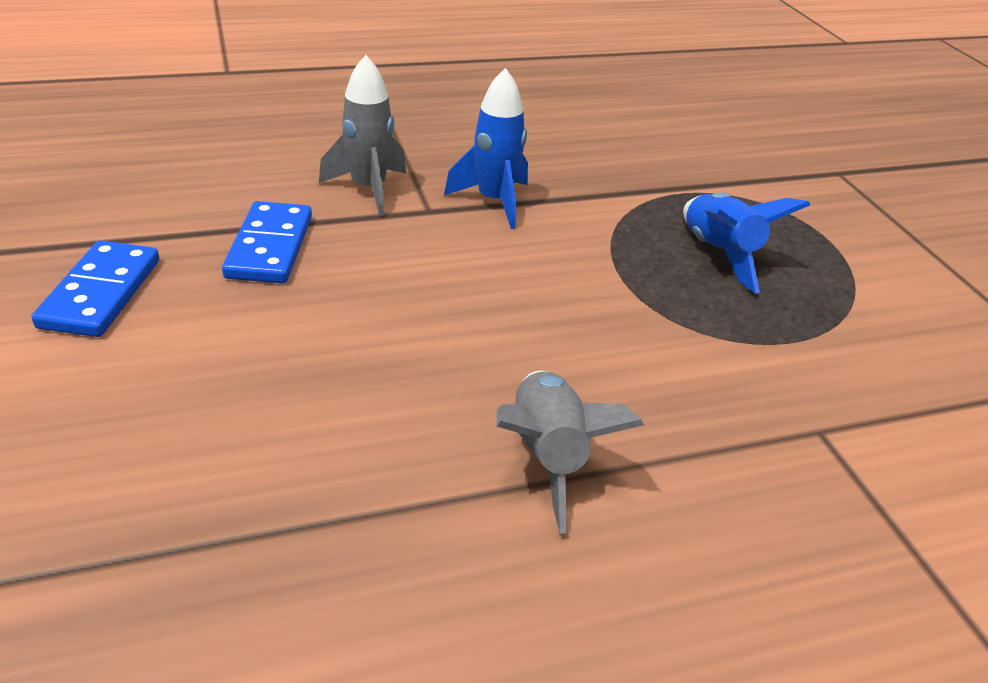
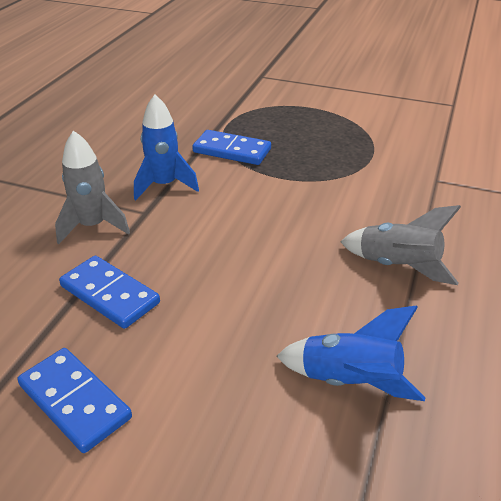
camera: 50 degrees left, 0 degrees up
blue rocket [683,192,810,294] -> blue rocket moved to [277,305,425,401]
none -> blue domino [192,130,271,165]

